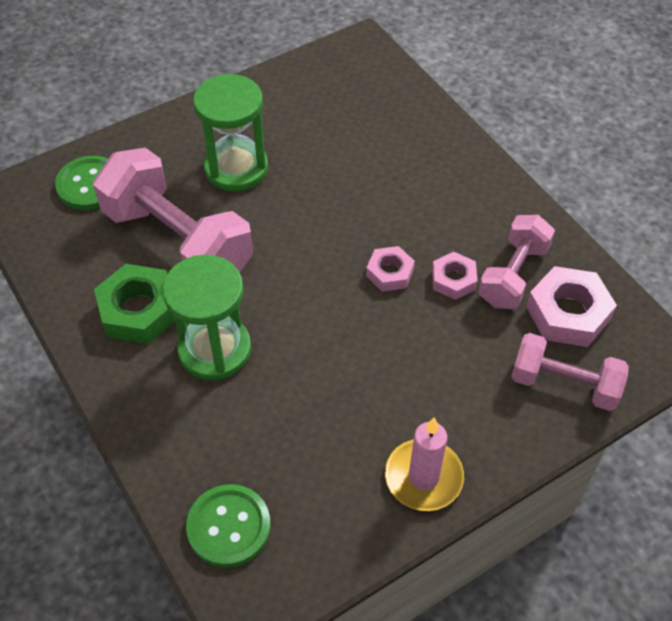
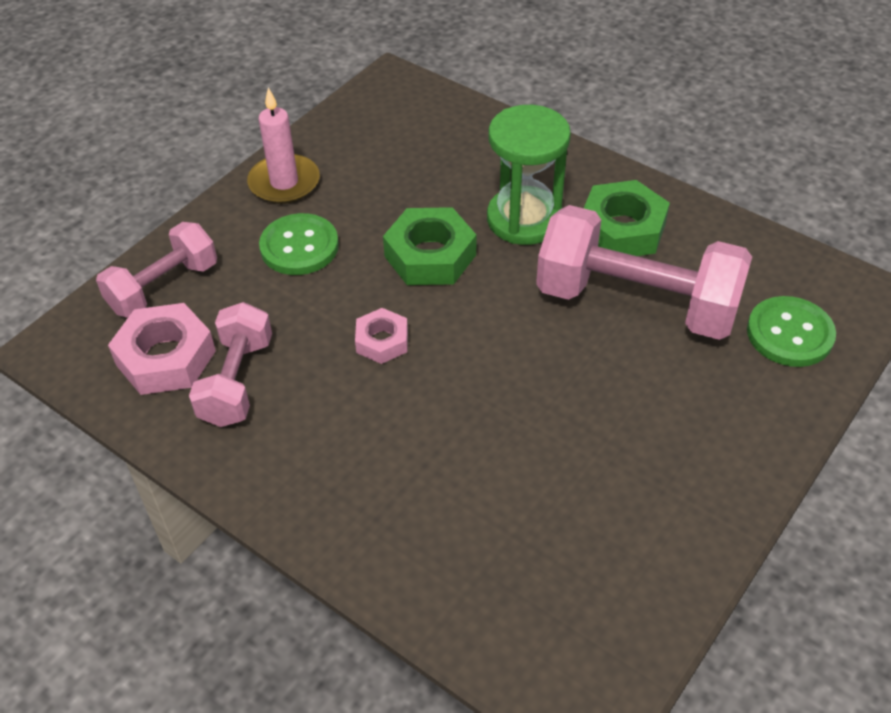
camera: 160 degrees right, 5 degrees down
green button [186,484,271,568] -> green button moved to [259,213,339,275]
green hourglass [193,74,268,192] -> none
pink nut [432,252,478,300] -> none
pink dumbbell [511,333,629,411] -> pink dumbbell turned 45 degrees counterclockwise [96,222,217,318]
none -> green nut [383,207,476,285]

